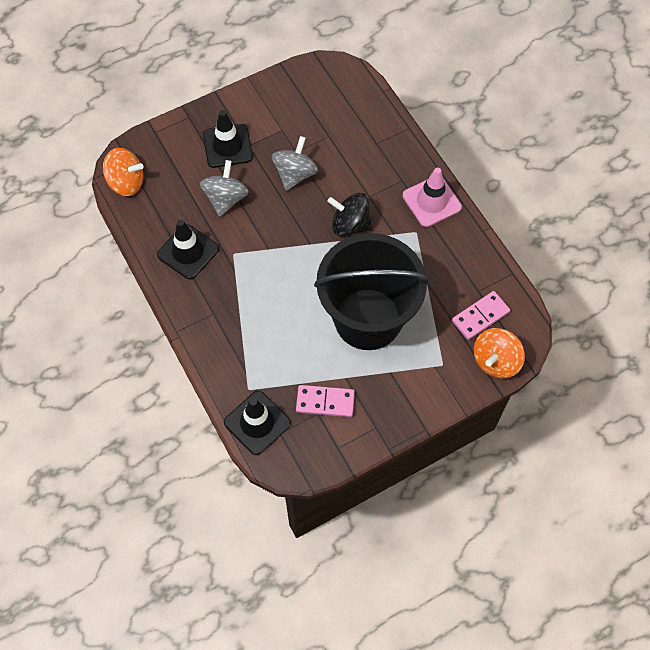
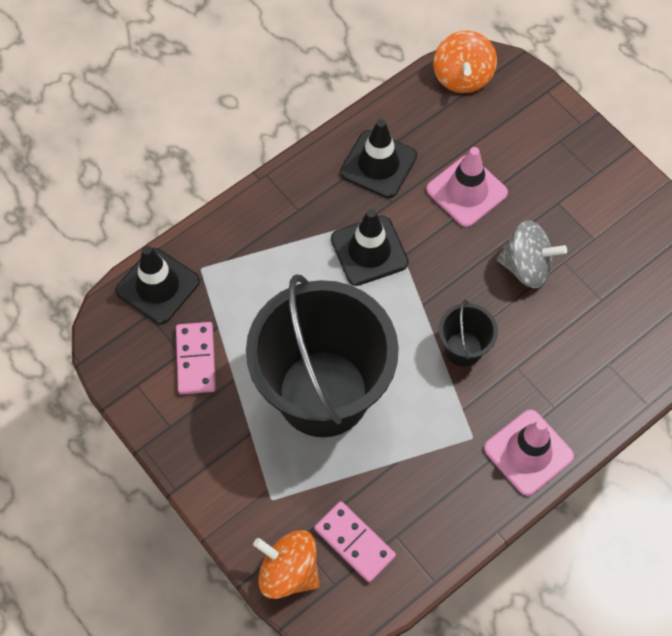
camera: 80 degrees right, 0 degrees up
grey spinning top [200,160,249,217] -> pink traffic cone [426,147,508,227]
black traffic cone [203,110,253,168] -> black traffic cone moved to [331,209,409,286]
black spinning top [327,193,372,236] -> black bucket [438,300,498,367]

